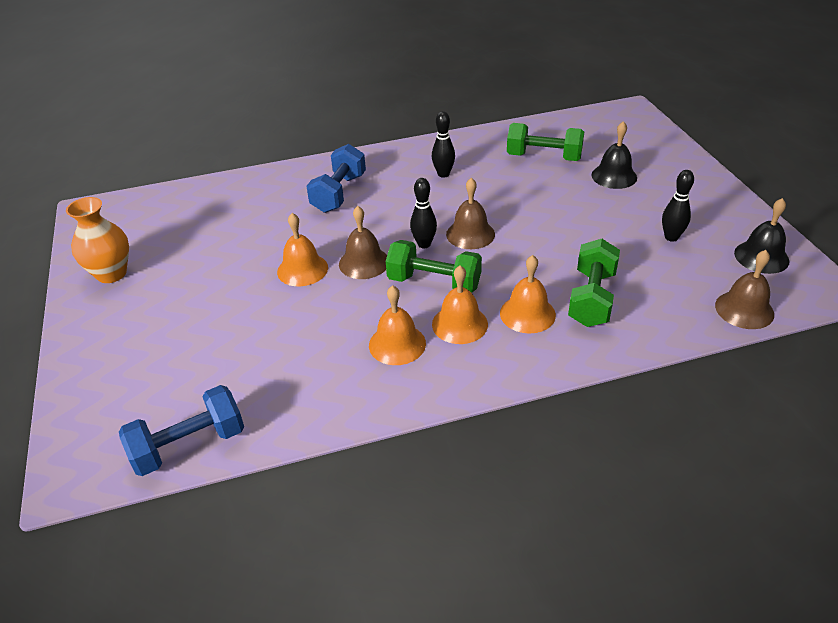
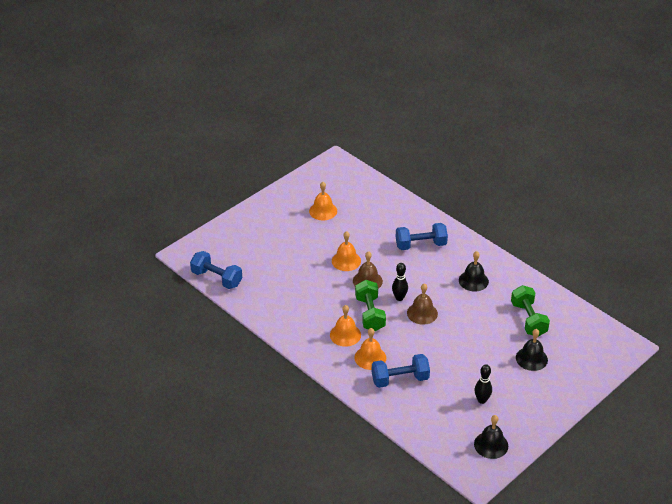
camera: 60 degrees right, 0 degrees up
orange vase [66,197,129,283] -> none
orange bell [369,285,426,365] -> orange bell moved to [309,182,337,220]
black bowling pin [432,111,455,178] -> black bell [459,251,489,292]
green dumbbell [568,239,620,327] -> blue dumbbell [372,354,430,388]
brown bell [715,250,774,329] -> none

